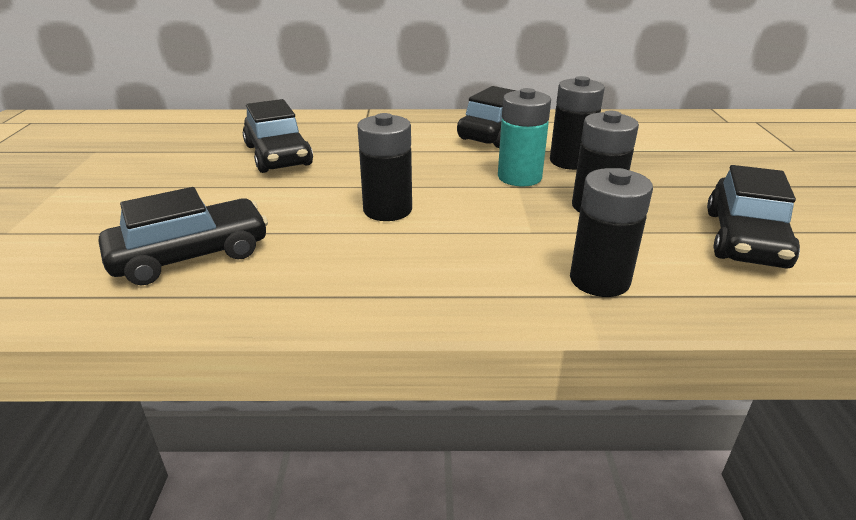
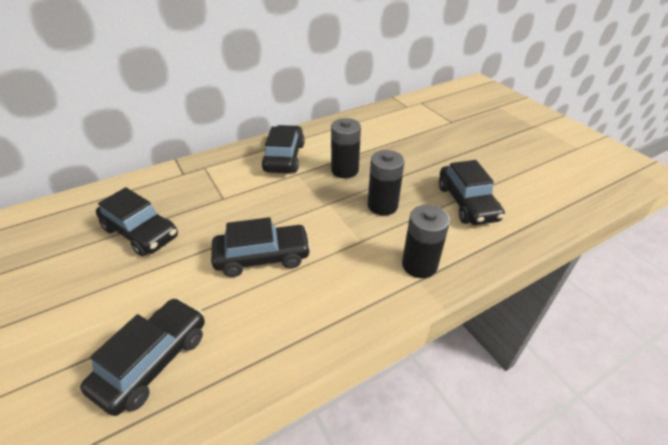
camera: 30 degrees left, 10 degrees up
black battery [357,113,412,221] -> black car [211,217,311,277]
turquoise battery [498,88,551,187] -> none

